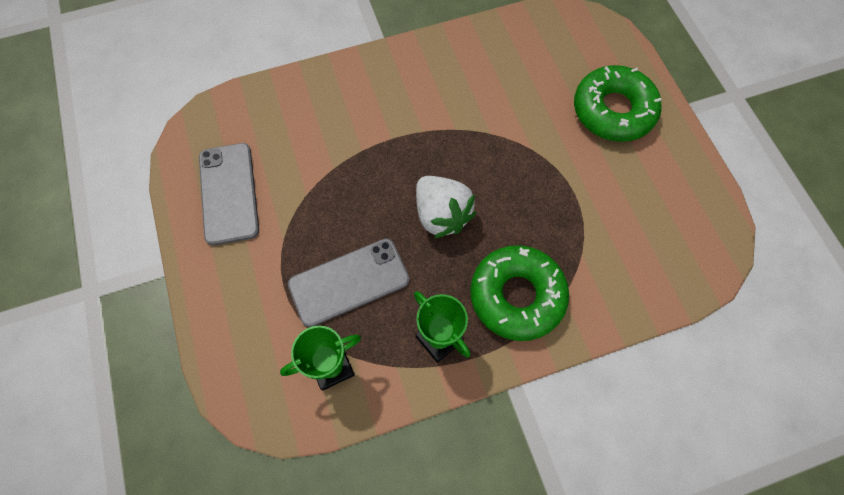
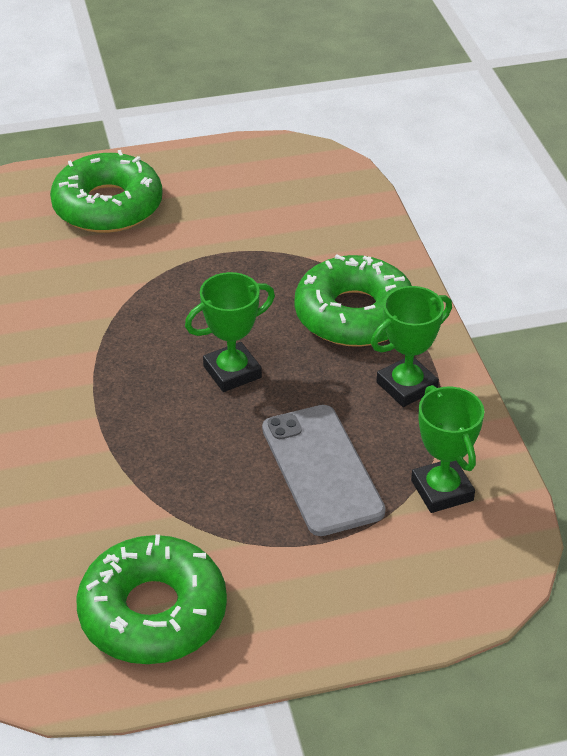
camera: 85 degrees left, 25 degrees down
grey phone [199,143,259,246] -> green donut [76,534,227,664]
white strawberry [416,176,476,239] -> green trophy [185,272,275,392]

